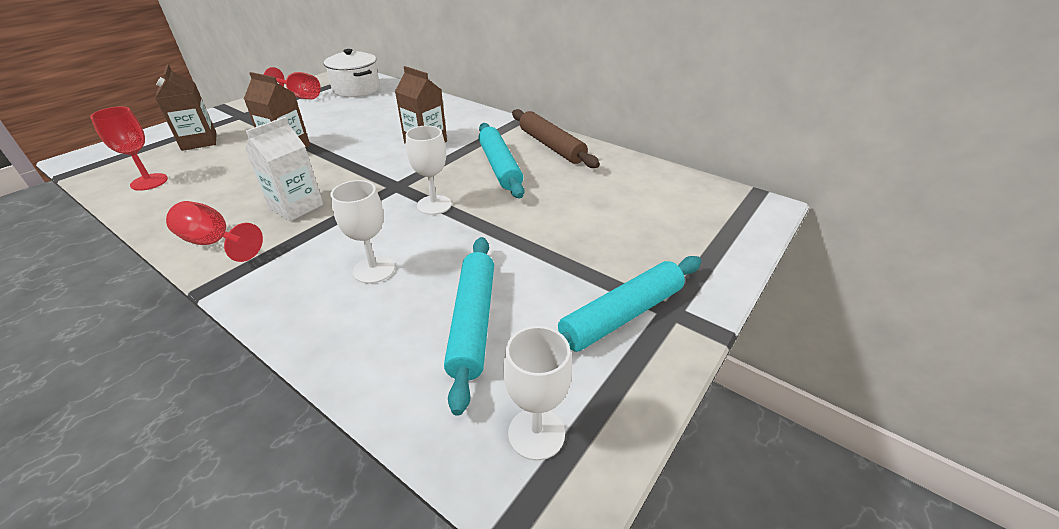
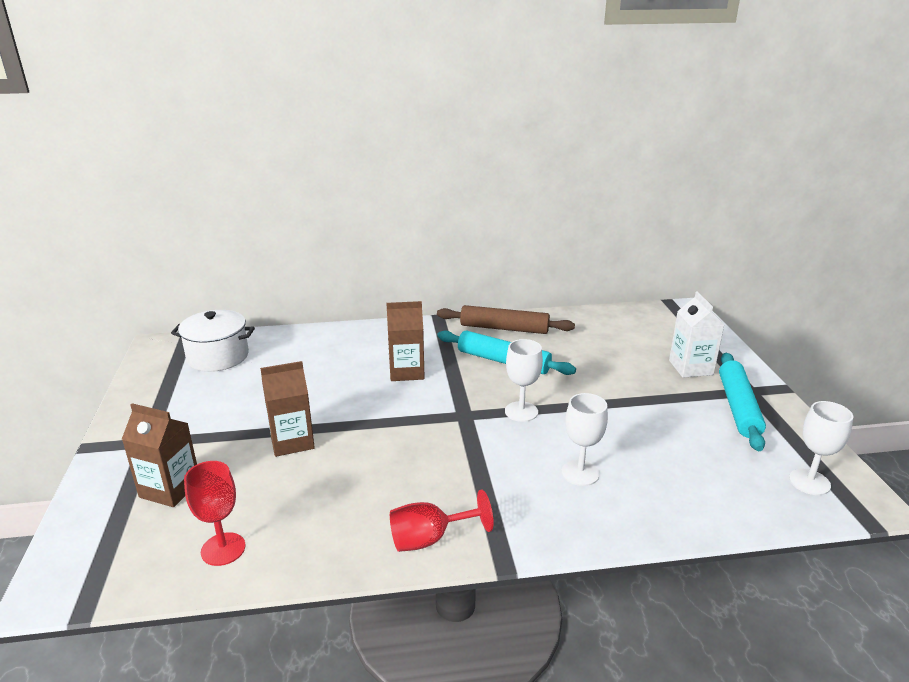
camera: 45 degrees left, 10 degrees down
white carton [245,117,323,221] -> white carton moved to [669,291,724,378]
red goblet [264,67,321,99] -> none
turquoise rolling pin [444,237,494,416] -> none

